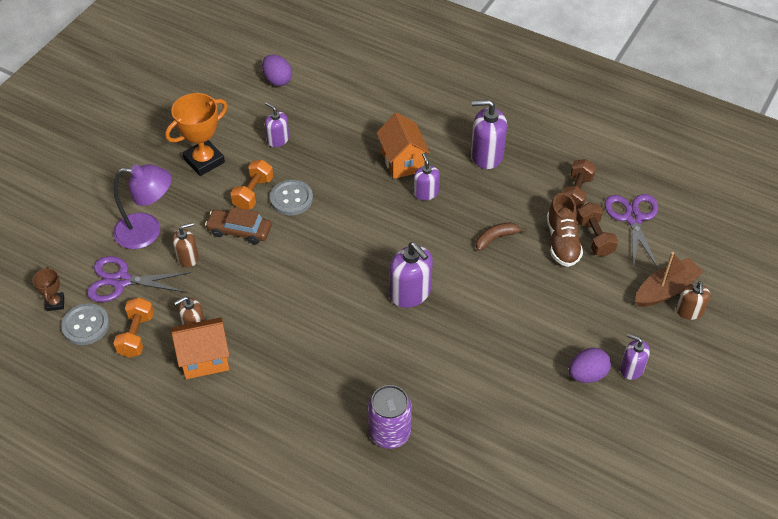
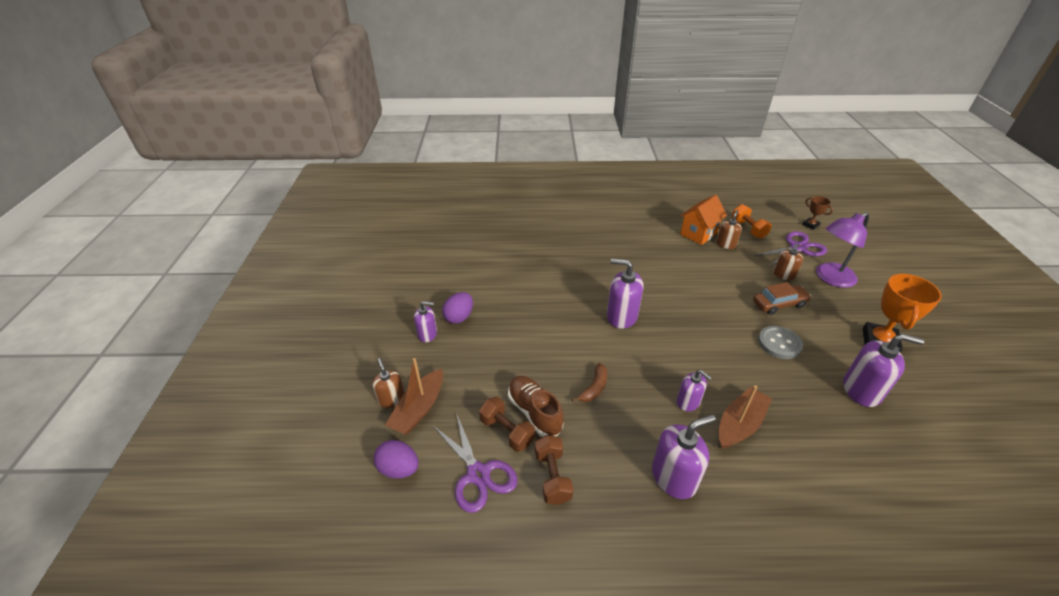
camera: 150 degrees right, 10 degrees down
grey button [61,303,110,345] -> none
orange dumbbell [231,160,273,209] -> none
purple egg [262,54,292,86] -> purple egg moved to [374,440,419,478]
purple soap dispenser [265,102,289,147] -> purple soap dispenser [843,334,924,407], size x1.64
purple can [368,385,412,449] -> none
orange house [376,113,430,179] -> brown boat [719,385,772,449]

